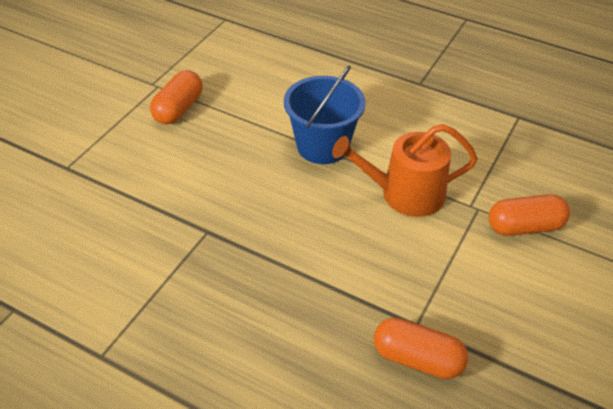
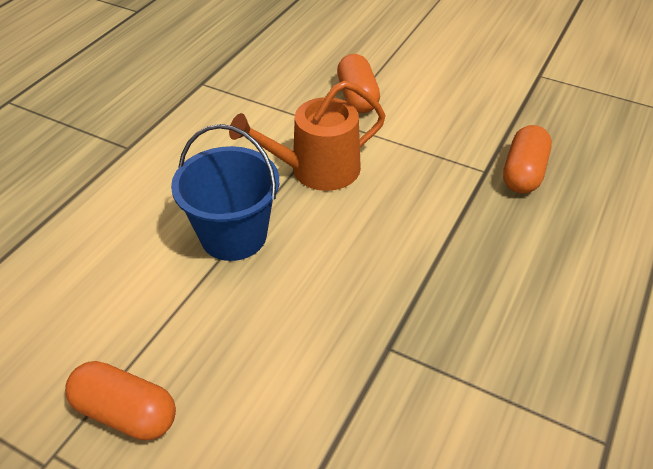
camera: 90 degrees left, 0 degrees up
orange watering can [332,124,478,217] -> orange watering can turned 75 degrees clockwise [229,81,386,191]

